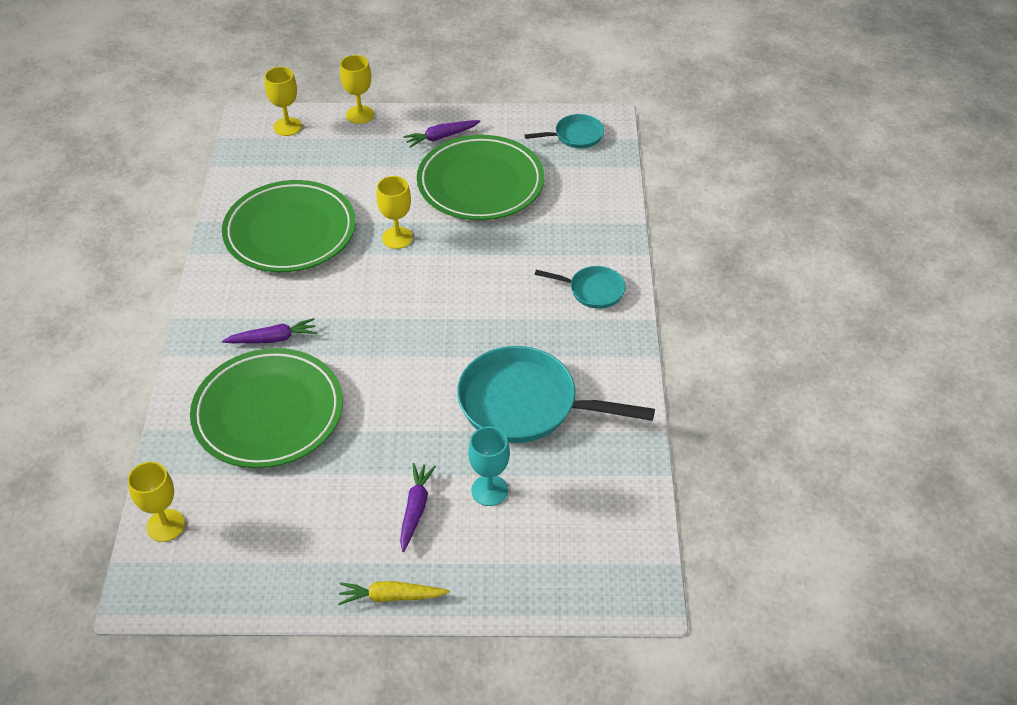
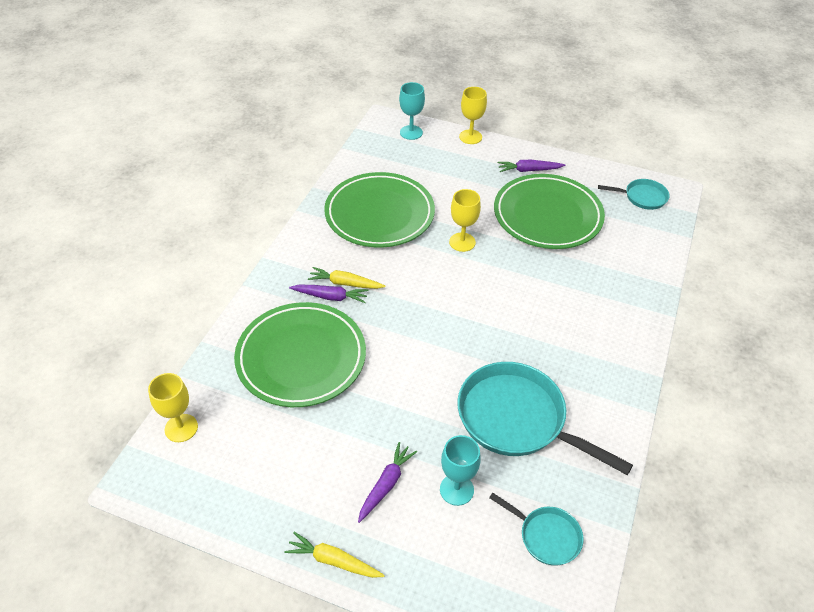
camera: 20 degrees right, 0 degrees up
yellow goblet [265,67,302,136] -> turquoise goblet [399,82,425,140]
turquoise pan [535,266,626,309] -> turquoise pan moved to [489,493,583,566]
none -> yellow carrot [308,267,386,289]

